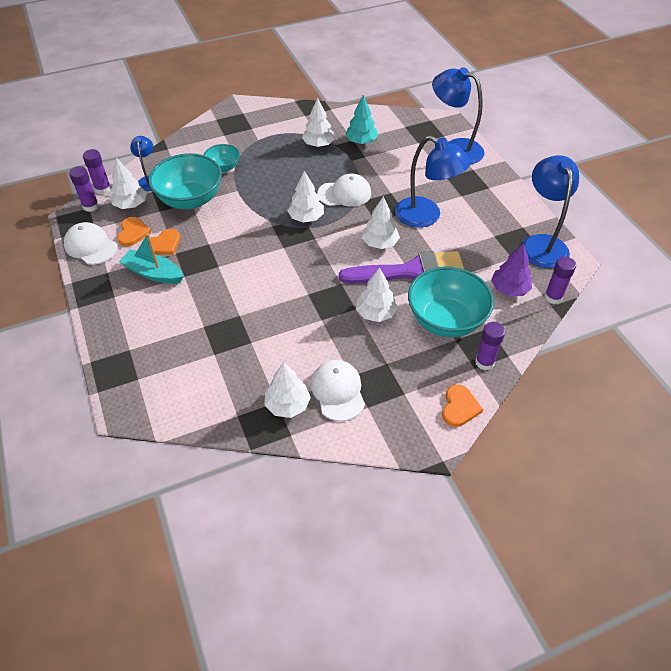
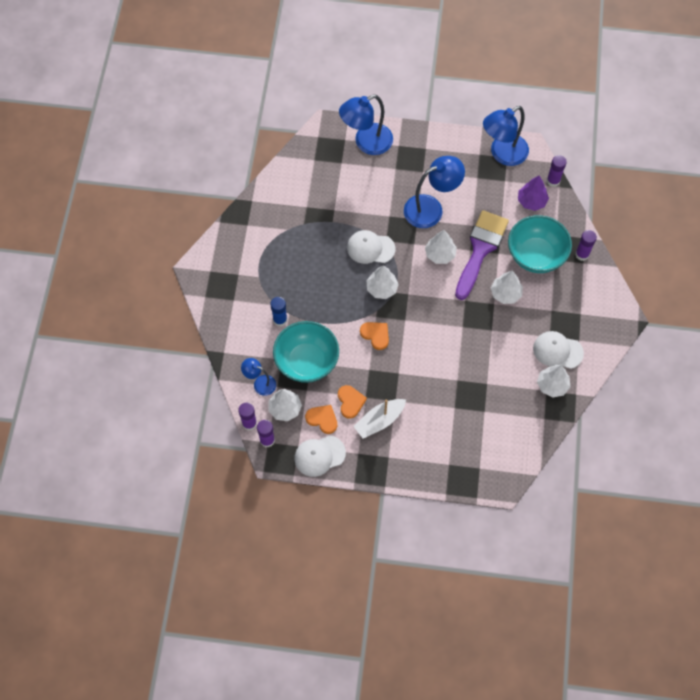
camera: 60 degrees left, 15 degrees up
turquoise boat [119,233,184,284] -> white boat [353,399,406,439]
turquoise bowl [204,144,240,172] -> blue glue stick [270,297,287,327]
white tree [302,98,335,147] -> none
white cap [317,174,371,207] -> white cap turned 105 degrees counterclockwise [347,230,395,264]
turquoise tree [345,95,378,144] -> none
orange heart [442,384,483,427] -> orange heart moved to [360,322,389,350]
blue lamp [522,155,579,268] -> blue lamp turned 60 degrees counterclockwise [483,106,529,166]

